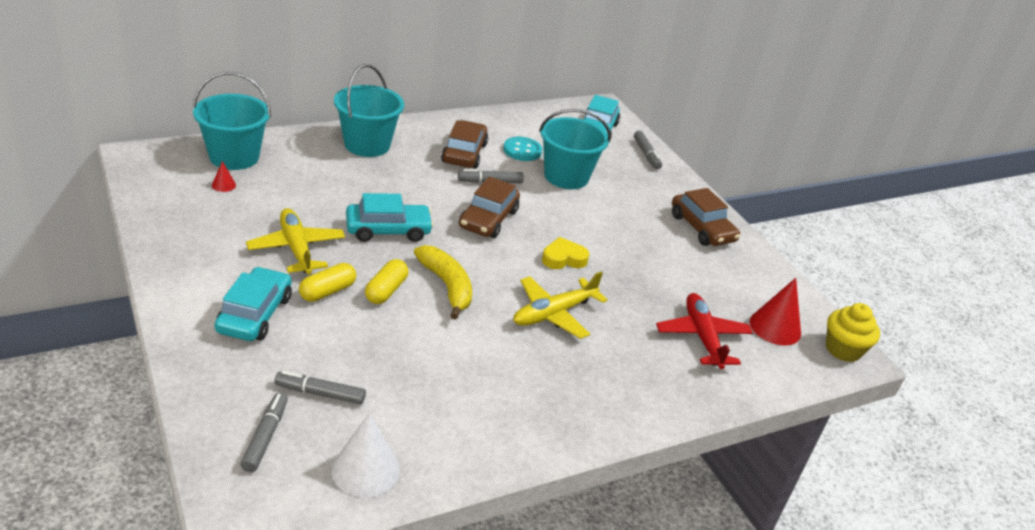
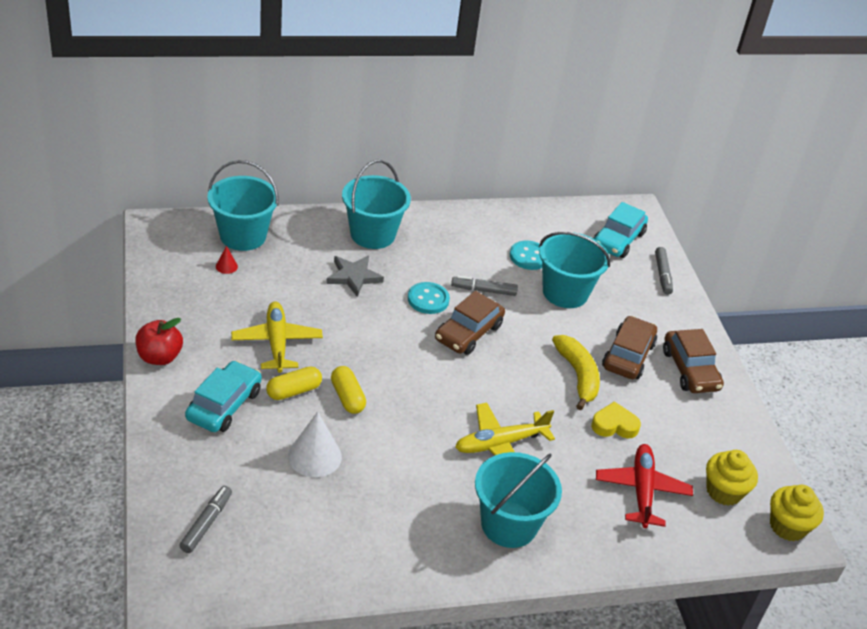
camera: 15 degrees right, 5 degrees up
grey marker [275,371,366,404] -> none
white cone [331,413,400,498] -> white cone moved to [288,412,342,477]
turquoise car [346,193,434,242] -> none
yellow capsule [365,259,408,304] -> yellow capsule turned 60 degrees counterclockwise [331,366,366,414]
yellow banana [414,245,472,320] -> yellow banana moved to [552,335,600,410]
brown car [441,120,488,169] -> brown car moved to [602,316,657,379]
yellow heart [542,237,590,269] -> yellow heart moved to [591,402,641,438]
red cone [750,278,801,345] -> yellow cupcake [706,450,758,506]
none -> red apple [135,318,183,365]
none -> grey star [326,256,384,296]
none -> turquoise button [408,282,450,314]
none -> turquoise bucket [475,452,562,548]

